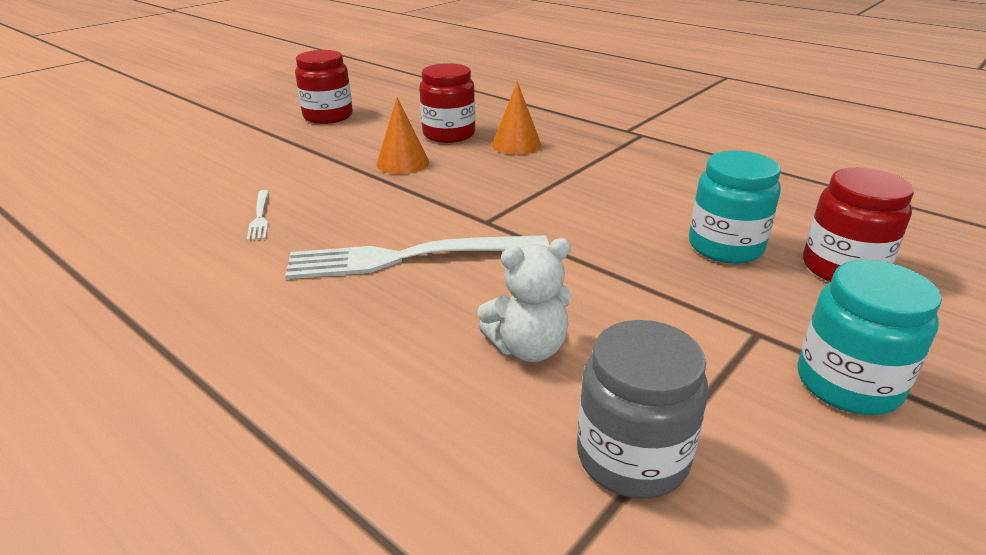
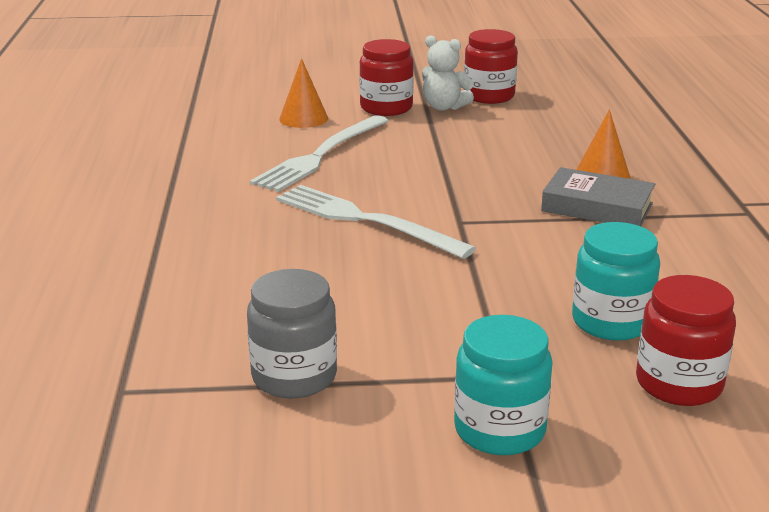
camera: 45 degrees right, 5 degrees down
white fork [247,190,269,241] -> white fork [250,115,388,192], size x2.27
orange cone [377,98,429,174] -> orange cone moved to [279,58,328,128]
red jar [419,63,475,143] -> red jar moved to [359,39,414,116]
white teddy bear [477,238,572,362] -> white teddy bear moved to [422,35,474,111]
none -> grey book [541,167,655,226]

